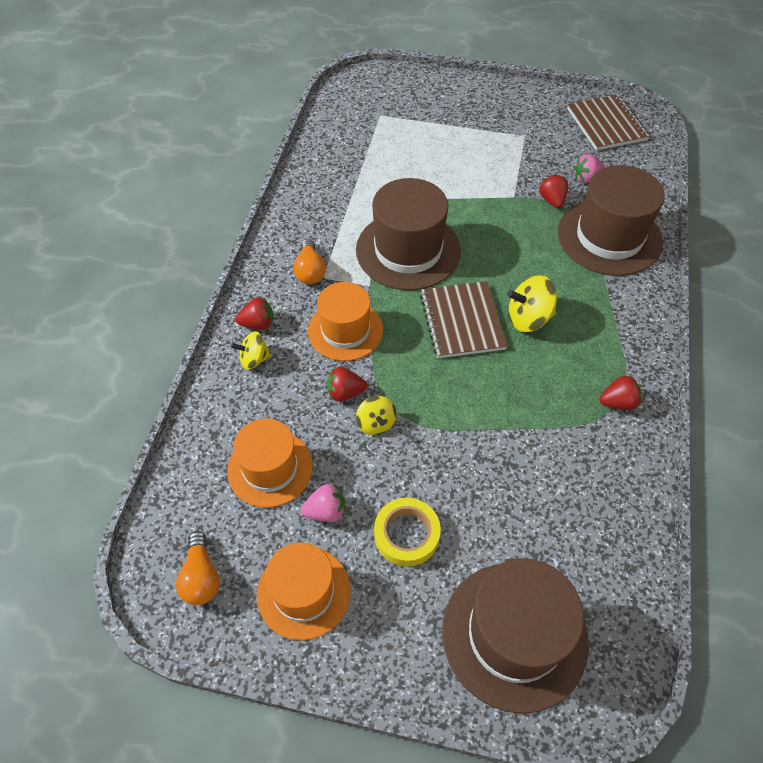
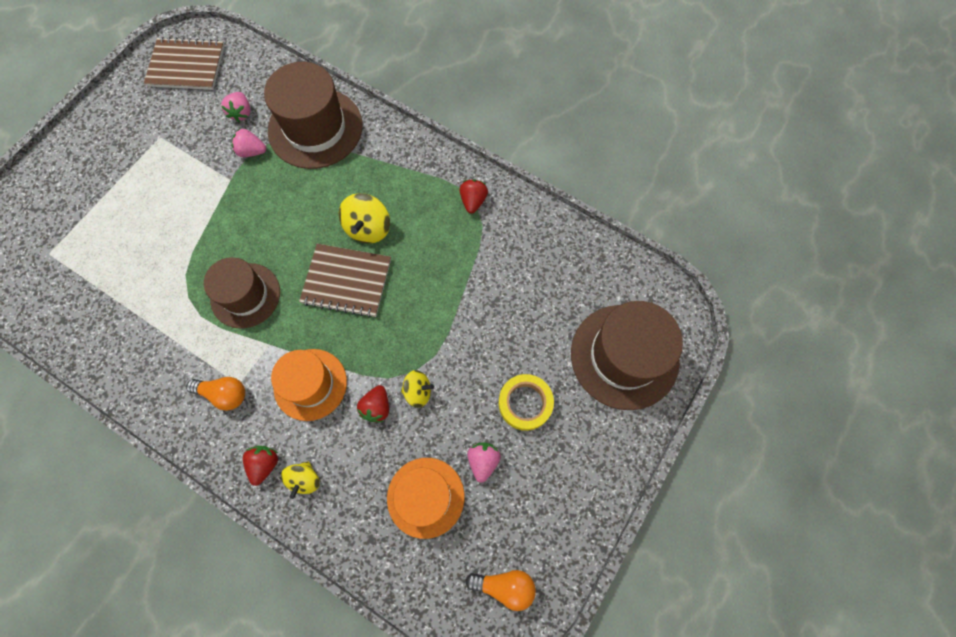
camera: 70 degrees left, 15 degrees up
orange hat [257,542,351,640] -> none
brown hat [356,178,461,290] -> brown hat [204,257,280,329], size x0.66
red strawberry [539,174,569,208] -> pink strawberry [232,128,267,157]

